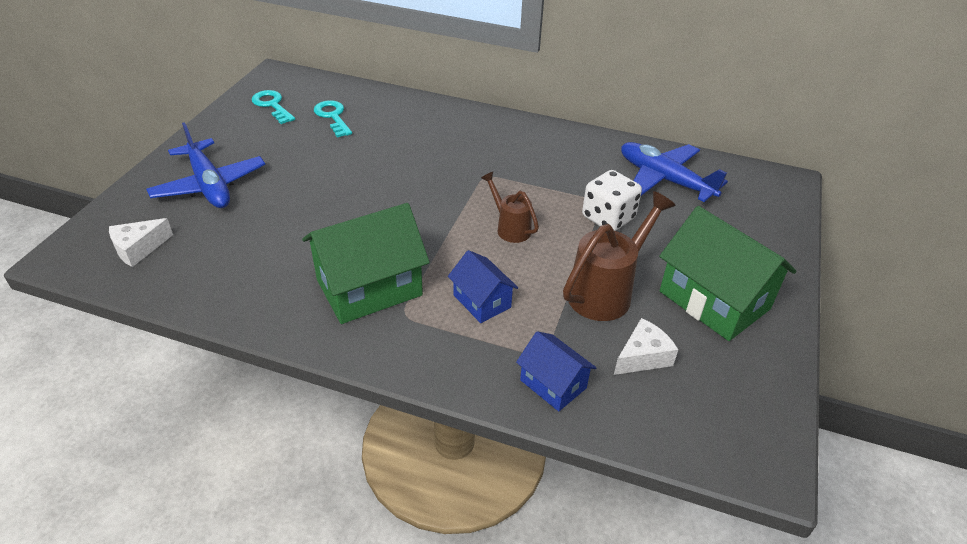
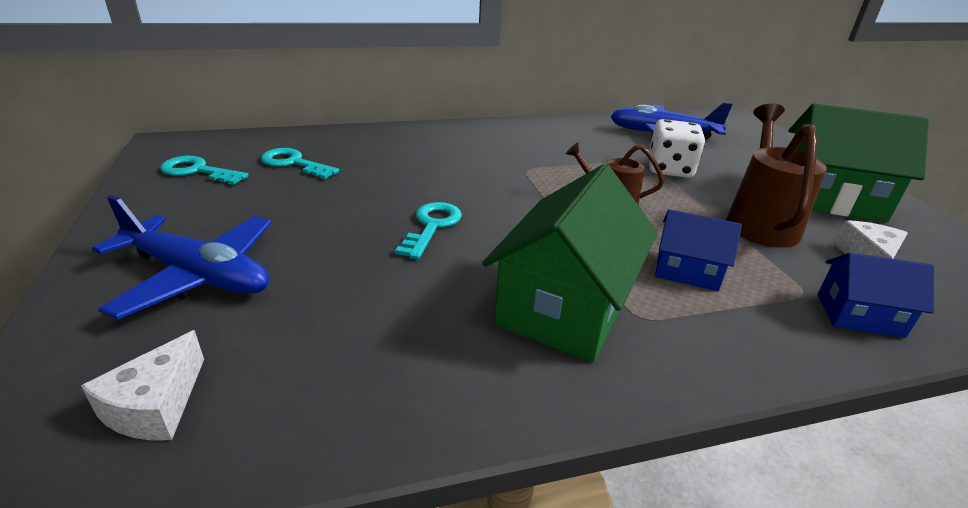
camera: 35 degrees left, 10 degrees down
none -> turquoise key [395,202,462,259]

